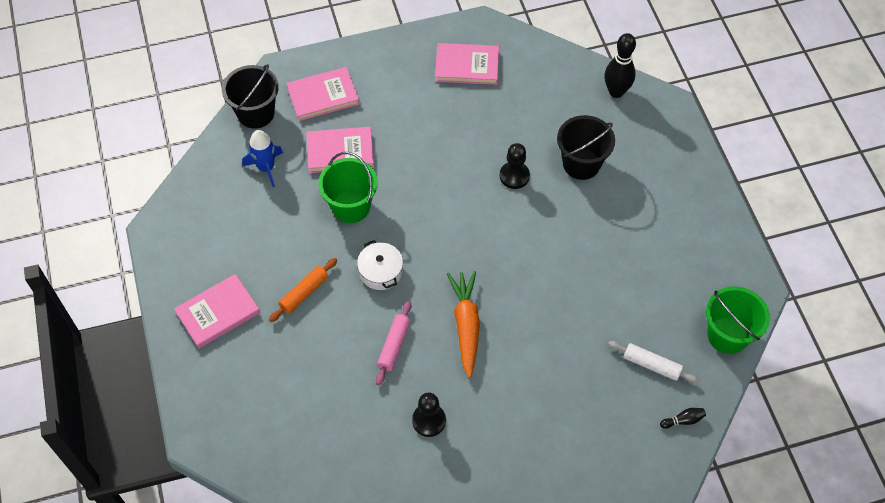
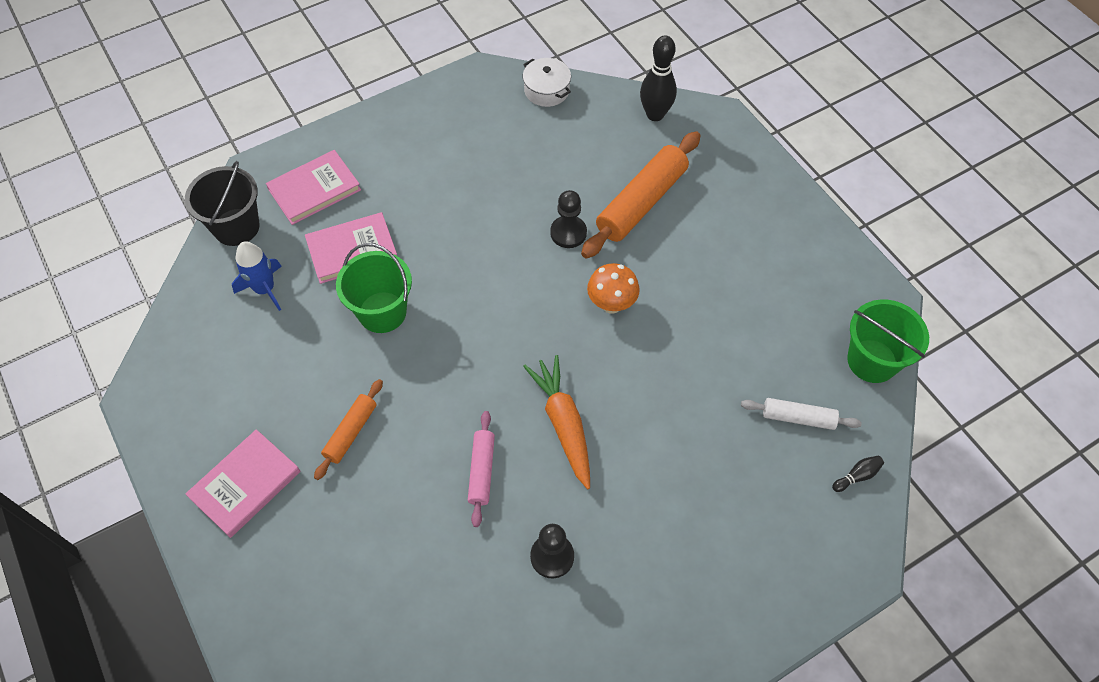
camera: 15 degrees left, 0 degrees up
white pot [357,240,403,290] -> white pot moved to [523,58,571,107]
pink book [435,43,499,85] -> none
black bucket [557,115,615,180] -> orange rolling pin [581,131,701,258]
none -> orange mushroom [587,263,640,314]

